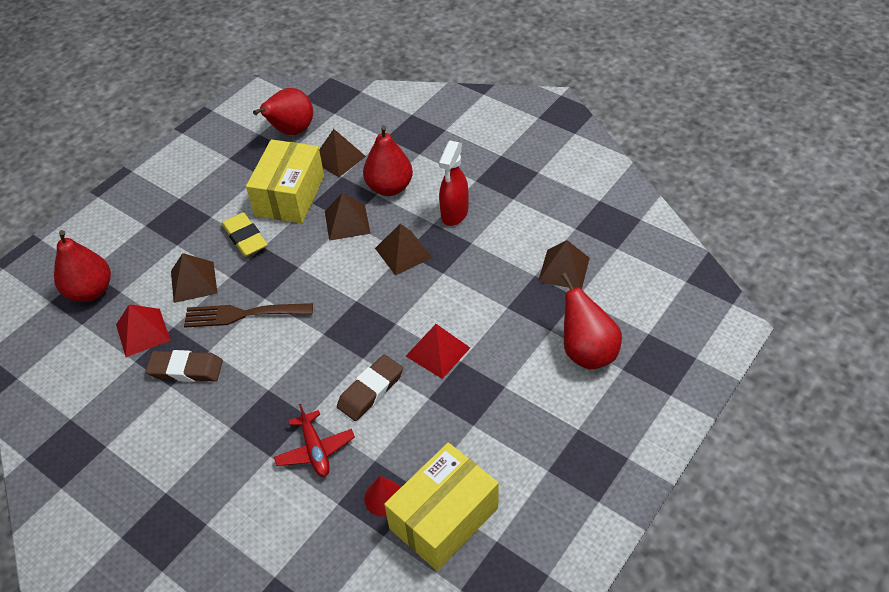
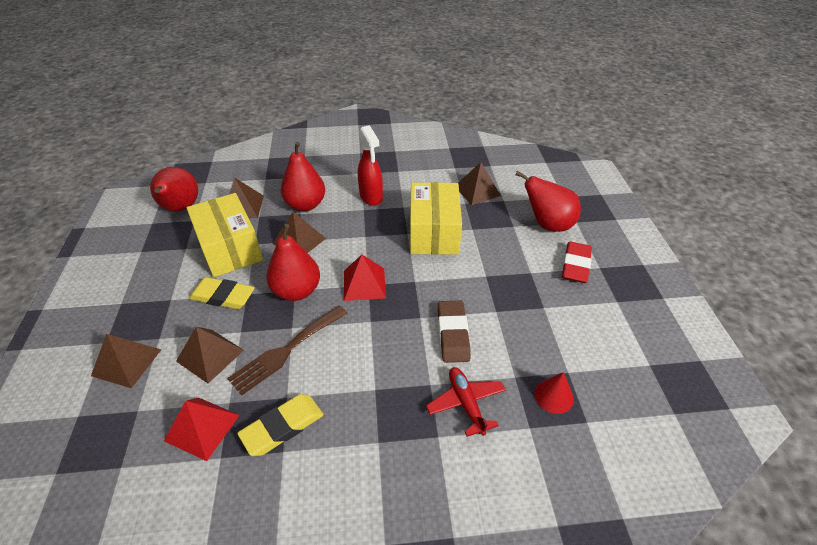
camera: 45 degrees left, 5 degrees down
red pear [54,230,111,302] -> red pear moved to [266,224,320,301]
brown eraser [146,350,223,382] -> yellow eraser [237,394,323,456]
red plane [274,404,355,477] -> red plane turned 135 degrees counterclockwise [426,367,506,437]
brown pyramid [375,224,433,275] -> brown pyramid moved to [91,334,161,388]
yellow box [384,442,499,571] -> yellow box moved to [410,182,462,255]
red pyramid [406,324,470,379] -> red pyramid moved to [344,255,386,301]
none -> red eraser [562,242,592,283]

